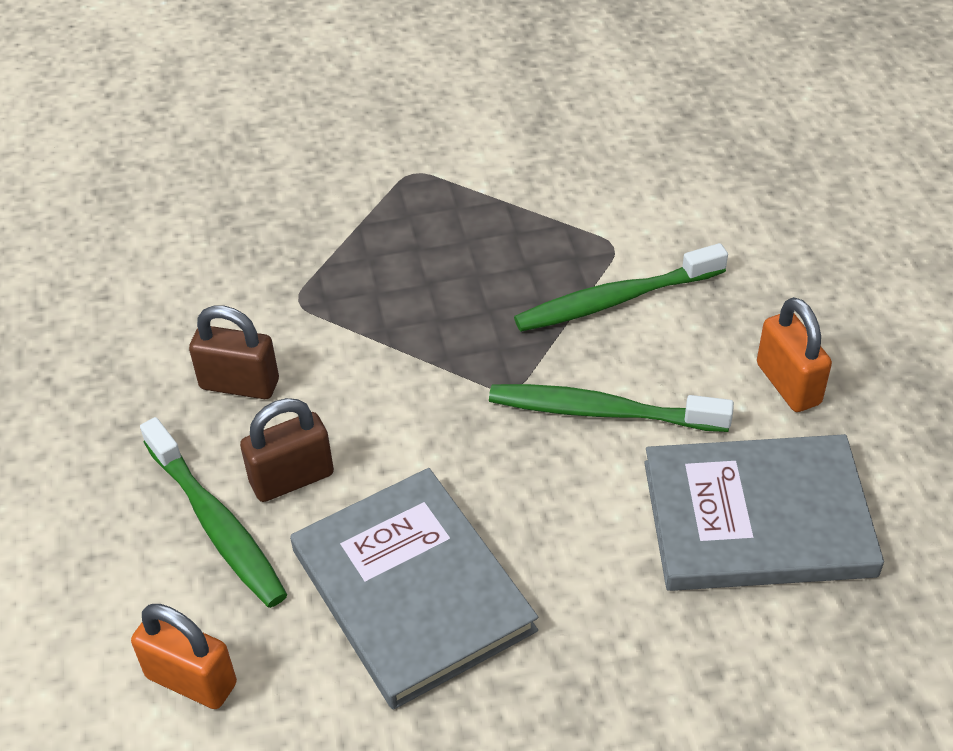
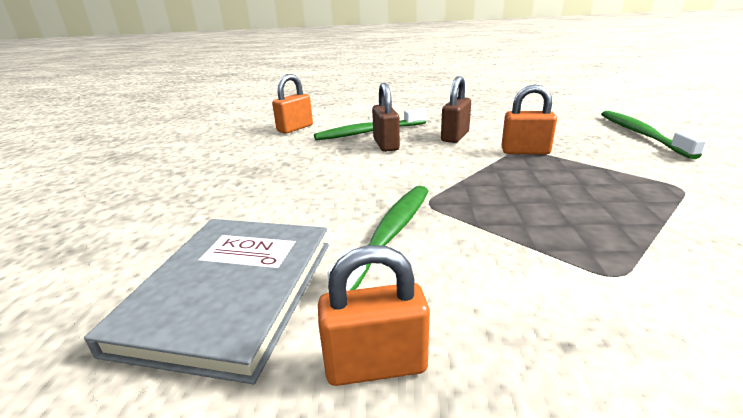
camera: 105 degrees right, 20 degrees down
grey book [290,468,538,710] -> none
green toothbrush [514,243,728,332] -> green toothbrush moved to [601,111,706,159]
none -> orange padlock [501,85,557,154]

